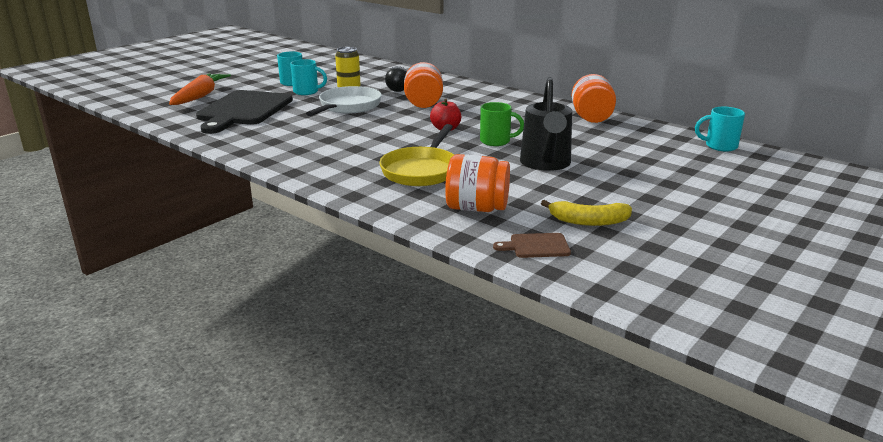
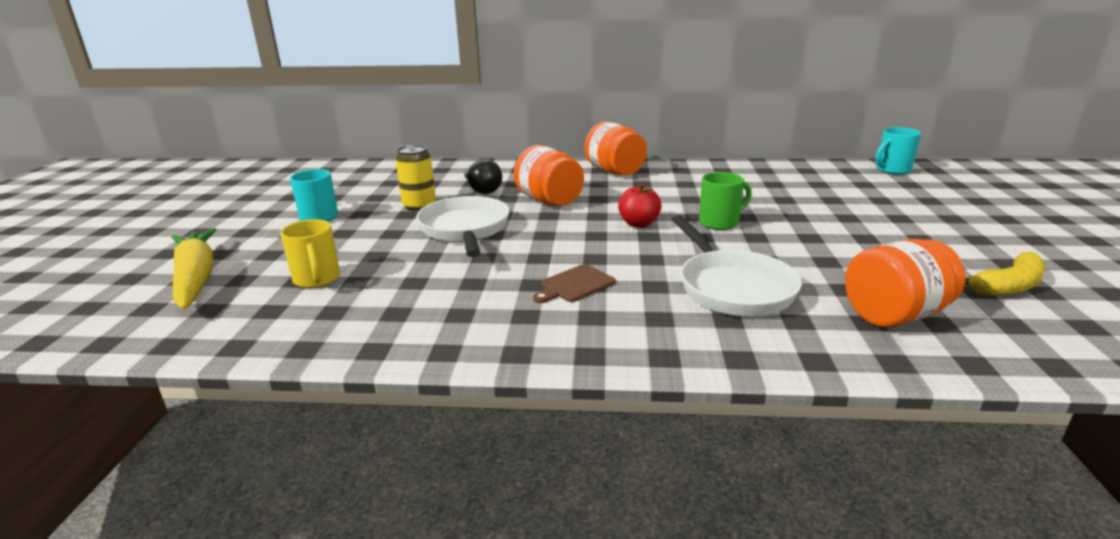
camera: 35 degrees left, 0 degrees up
orange carrot [169,73,231,105] -> yellow carrot [172,228,217,310]
black cutting board [196,90,293,134] -> yellow mug [280,219,340,288]
turquoise mug [290,59,327,95] -> none
yellow pan [379,124,454,187] -> white pan [672,215,802,316]
brown cutting board [493,233,571,258] -> brown cutting board moved to [533,264,616,303]
black watering can [520,77,572,171] -> none
orange jar [572,74,616,123] -> orange jar moved to [584,121,647,175]

